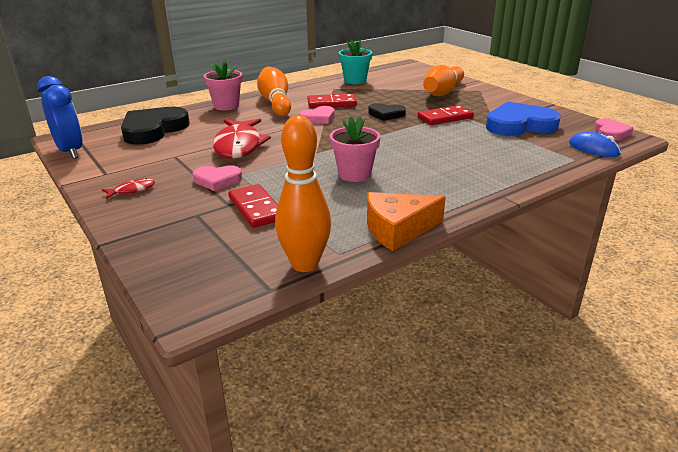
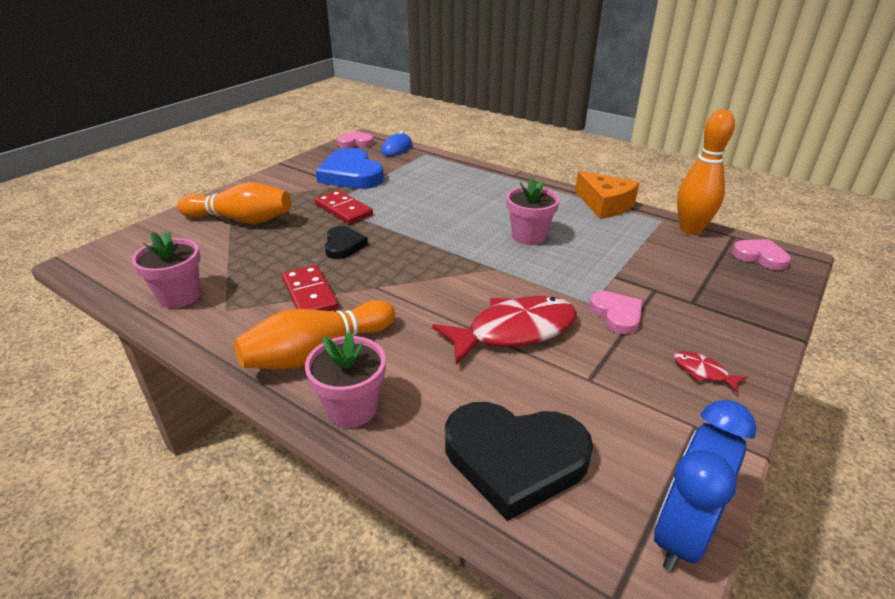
camera: 110 degrees left, 5 degrees up
red domino [229,184,278,228] -> none
pink heart [299,106,335,124] -> pink heart moved to [732,239,791,270]
turquoise flower pot [339,40,372,84] -> pink flower pot [132,232,201,308]

